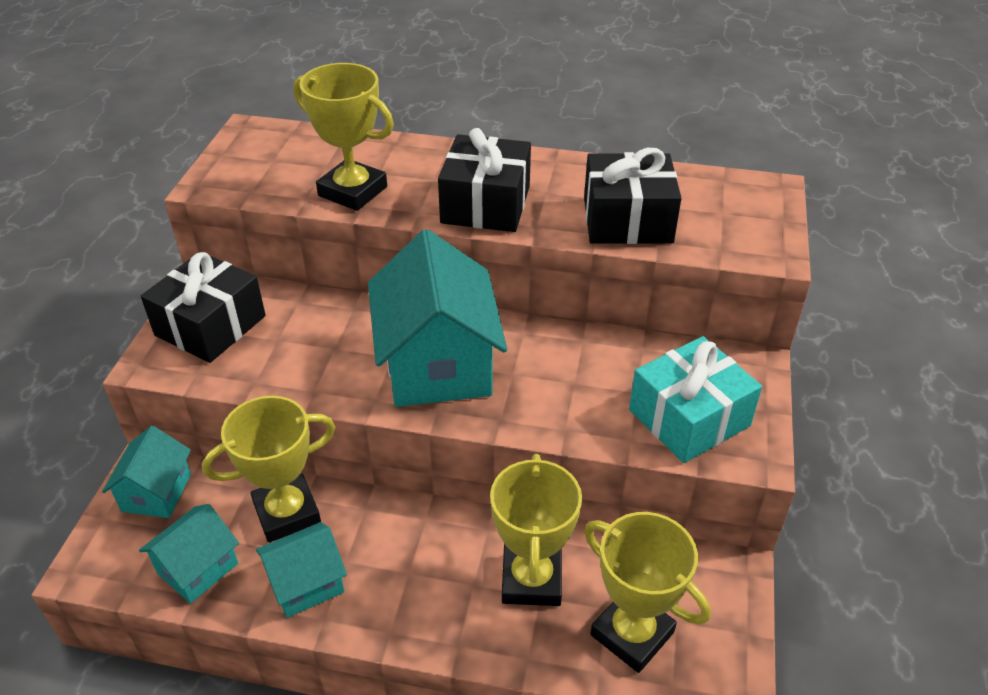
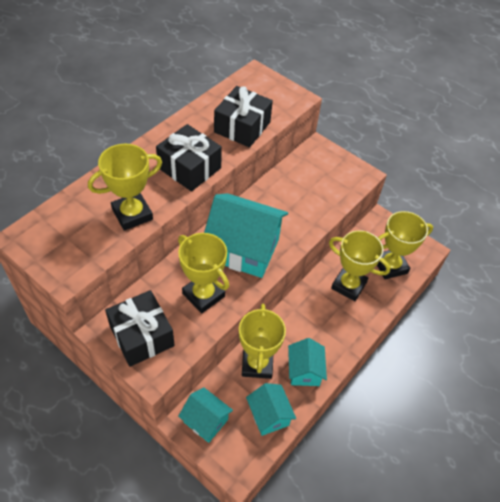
camera: 65 degrees left, 10 degrees up
turquoise gift [629,336,762,463] -> none
none -> yellow trophy [178,233,229,313]

